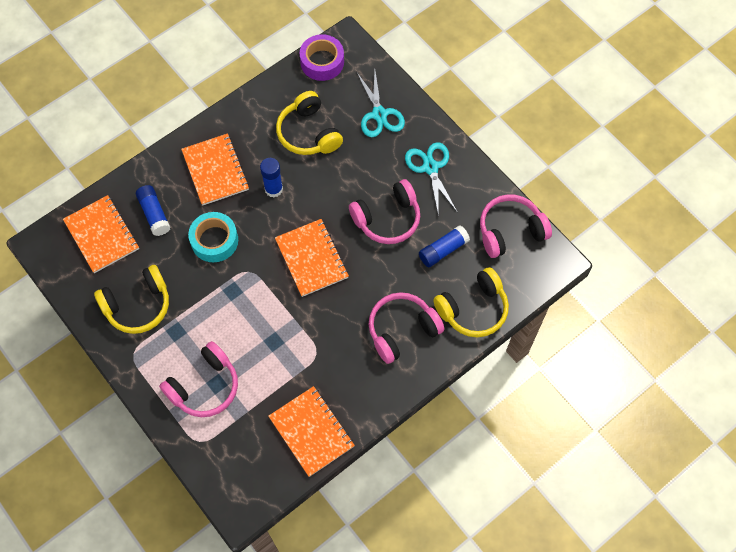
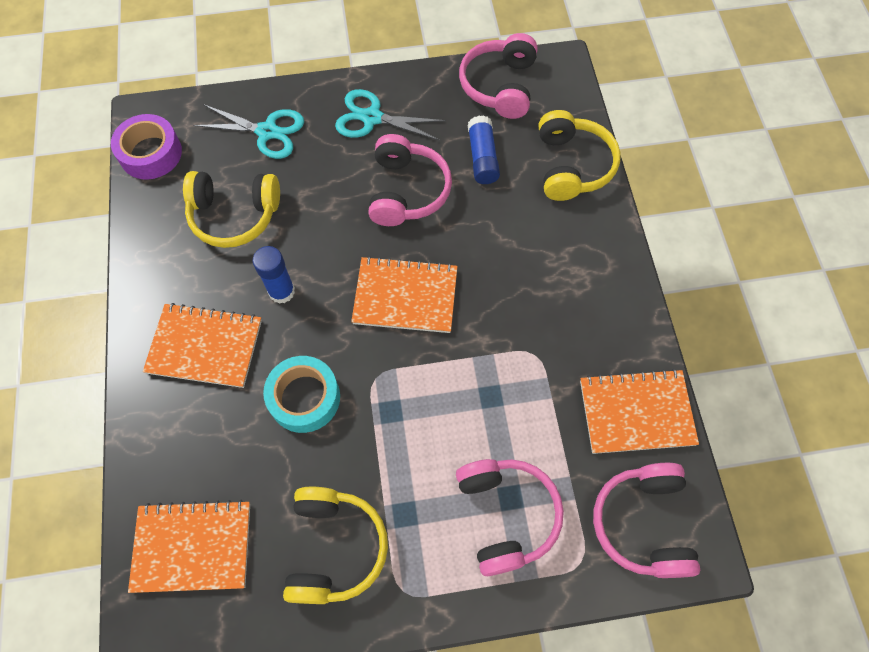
camera: 60 degrees left, 0 degrees up
blue glue stick [136,185,171,236] -> none
pink headphones [368,292,444,364] -> pink headphones moved to [593,463,700,578]

